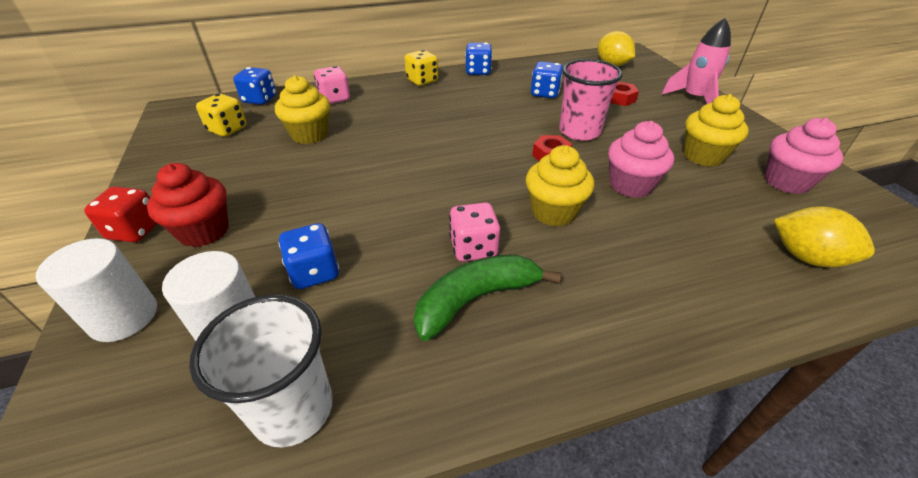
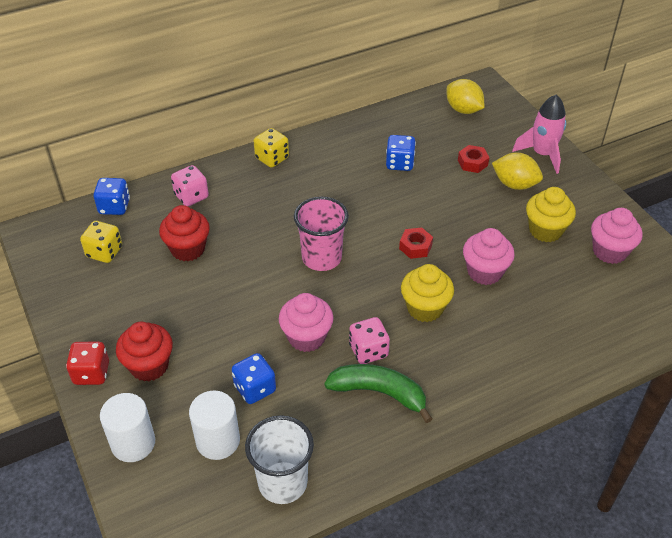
camera: 10 degrees left, 5 degrees up
yellow cupcake [275,75,330,144] -> red cupcake [159,205,210,261]
green banana [414,255,561,341] -> green banana turned 60 degrees clockwise [324,364,432,423]
blue dice [465,43,492,75] -> none
pink cup [559,59,623,141] -> pink cup moved to [294,197,349,271]
yellow lemon [774,206,875,267] -> yellow lemon moved to [492,153,543,190]
none -> pink cupcake [279,293,334,352]

